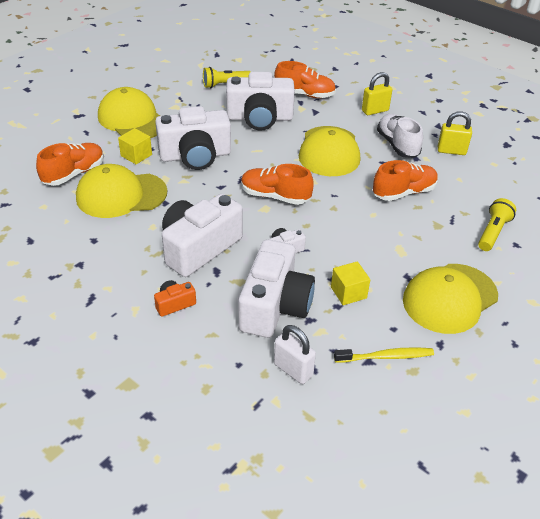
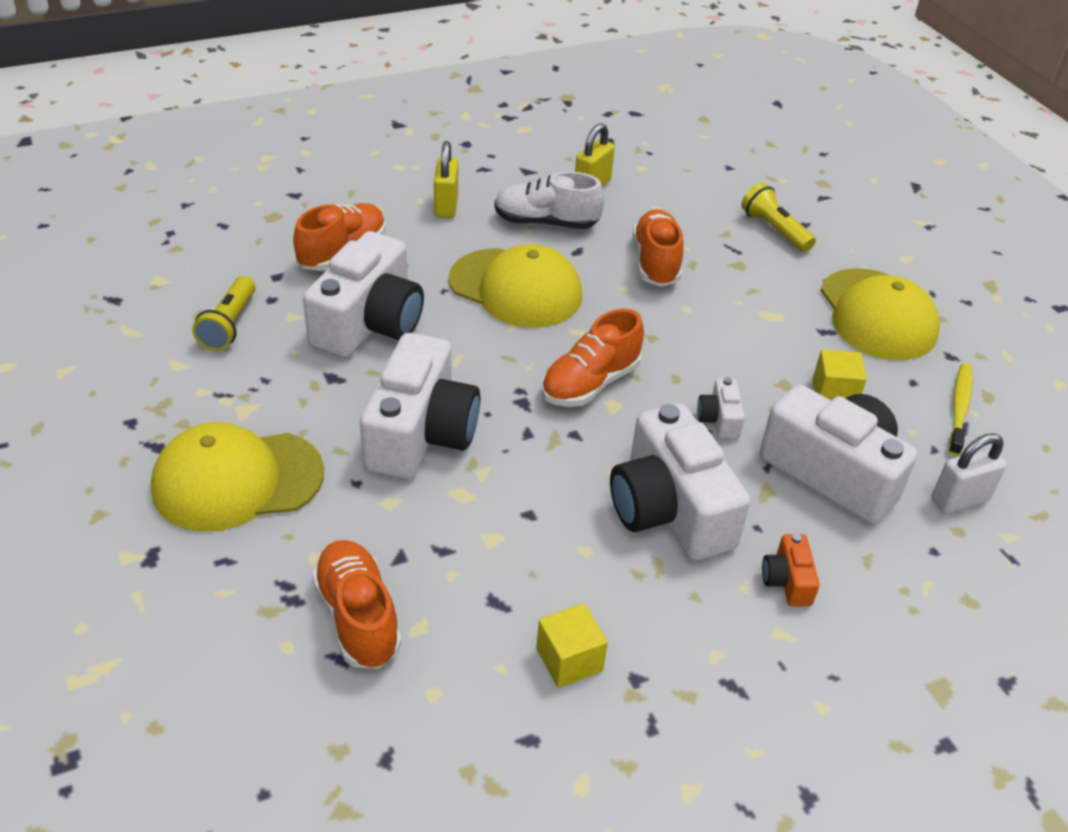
camera: 65 degrees left, 0 degrees up
yellow cap [76,164,167,218] -> none
yellow cube [118,128,152,164] -> yellow cube moved to [536,603,608,688]

